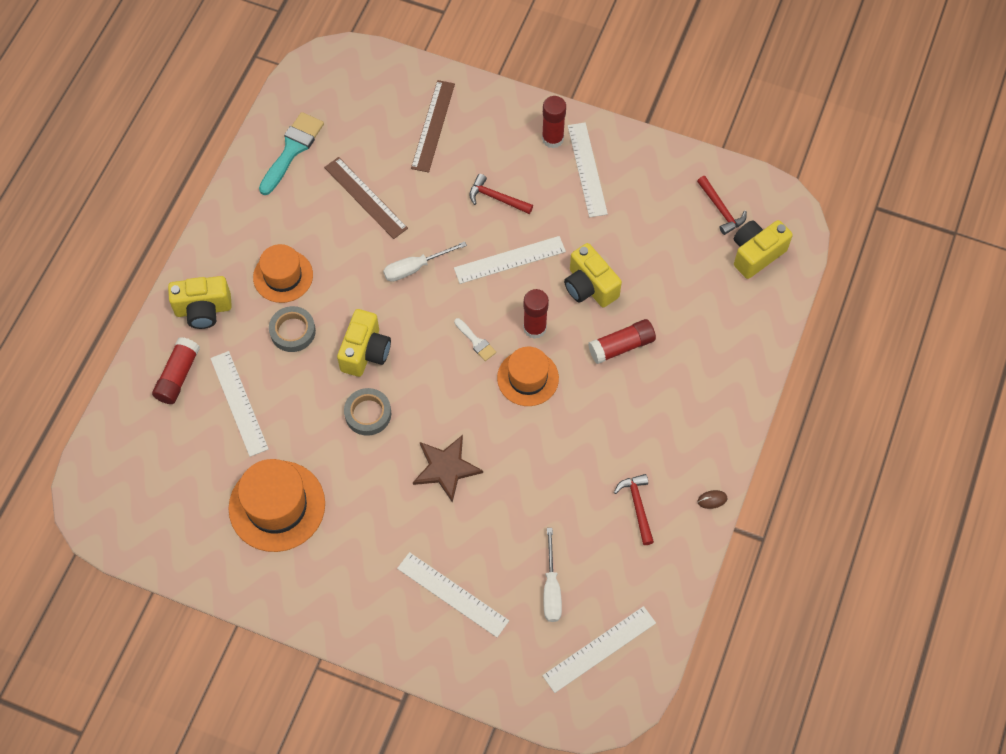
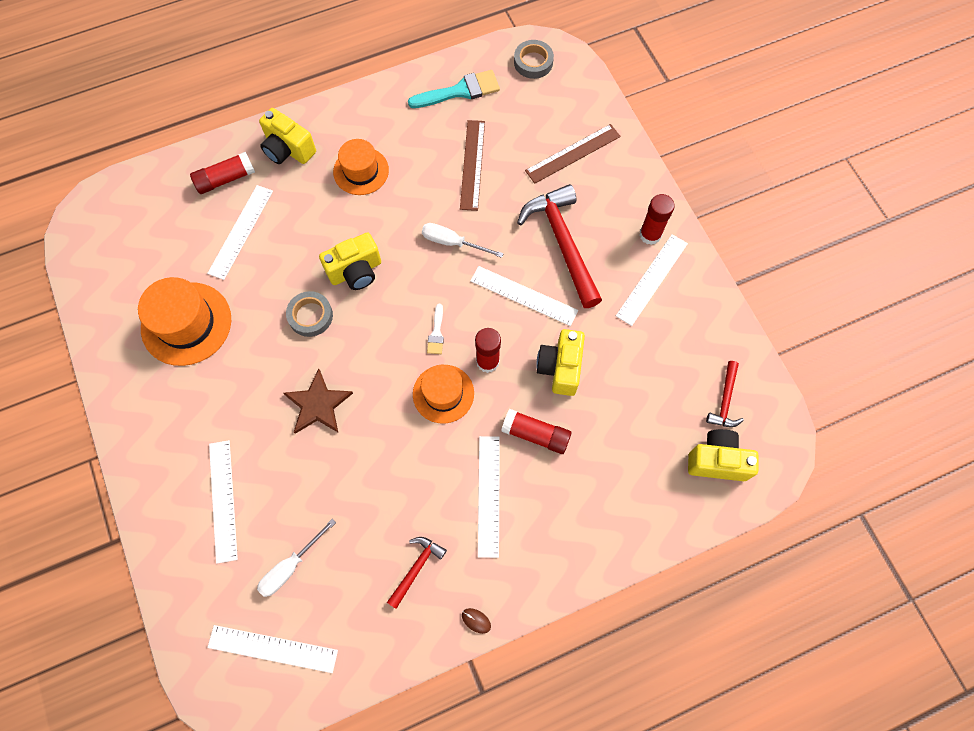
camera: 45 degrees right, 5 degrees up
grey tape [269,306,316,352] -> grey tape moved to [514,40,554,79]
red hammer [469,174,533,214] -> red hammer [517,184,602,308], size x2.01
none -> white ruler [478,436,500,558]

